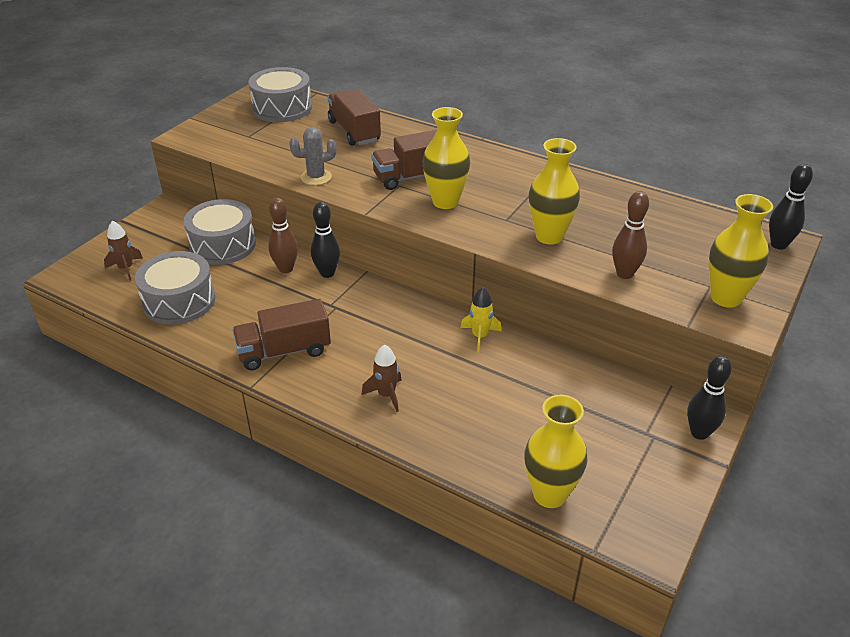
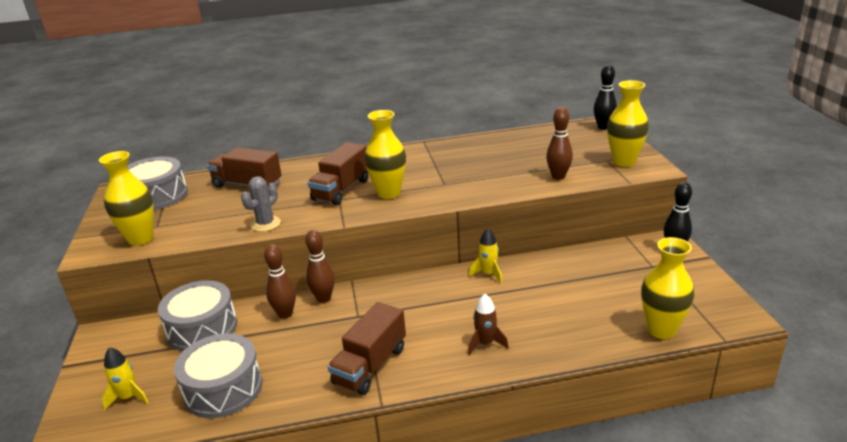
camera: 40 degrees left, 10 degrees down
brown rocket [104,221,143,281] -> yellow rocket [102,347,149,410]
black bowling pin [311,202,340,278] -> brown bowling pin [305,230,335,303]
yellow vase [529,138,580,245] -> yellow vase moved to [99,151,154,245]

